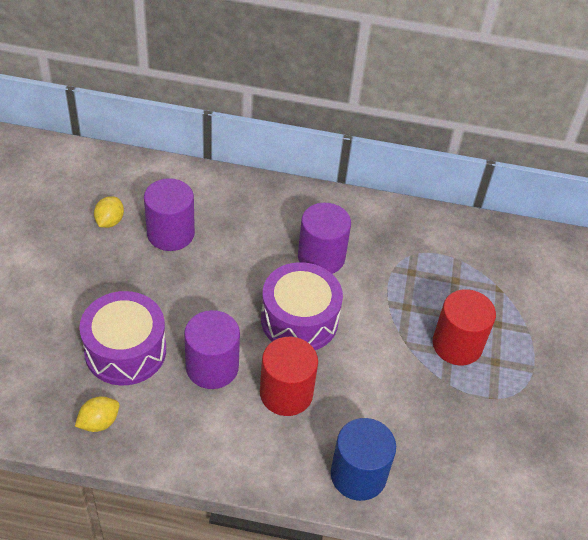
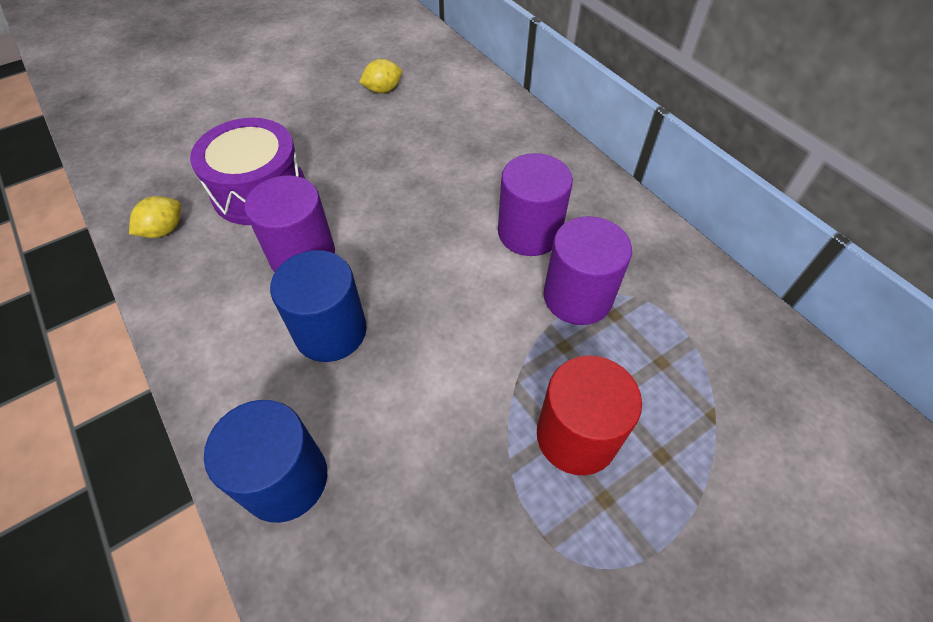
camera: 50 degrees right, 5 degrees up
yellow lemon [75,396,120,432] -> yellow lemon turned 60 degrees counterclockwise [129,196,181,238]
purple cylinder [144,178,195,251] -> purple cylinder moved to [544,216,632,325]
red cylinder [260,337,318,416] -> blue cylinder [270,250,367,362]
purple drum [261,262,343,350] -> none

